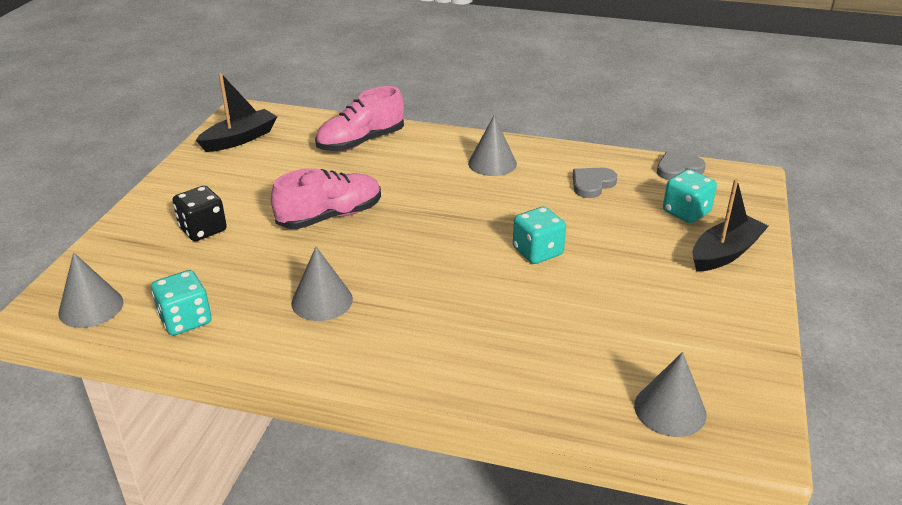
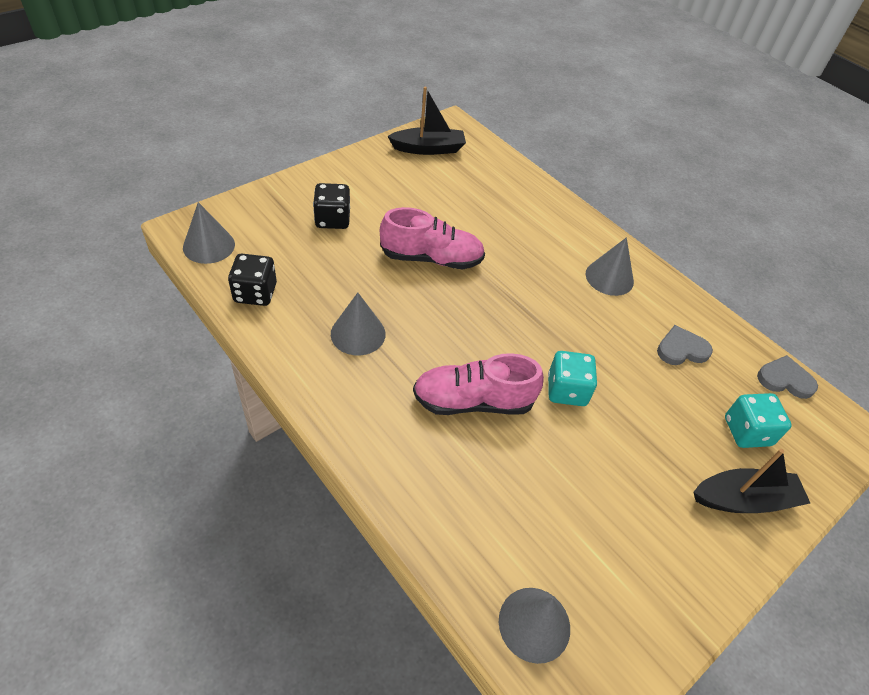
camera: 30 degrees right, 15 degrees up
turquoise dice [151,270,211,335] -> black dice [228,254,277,306]
pink shoe [315,86,404,152] -> pink shoe moved to [413,353,544,415]

